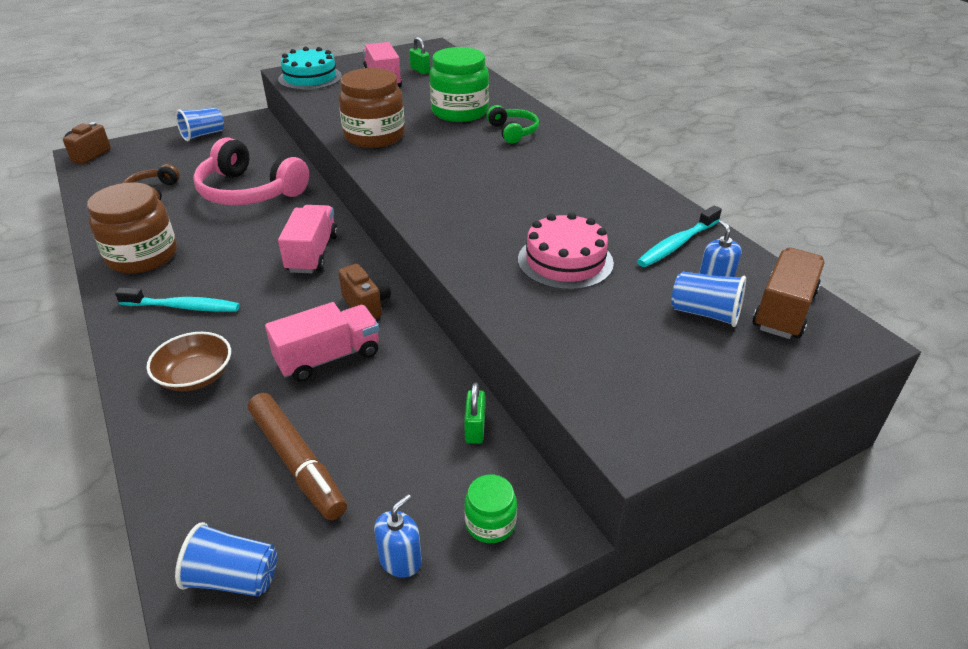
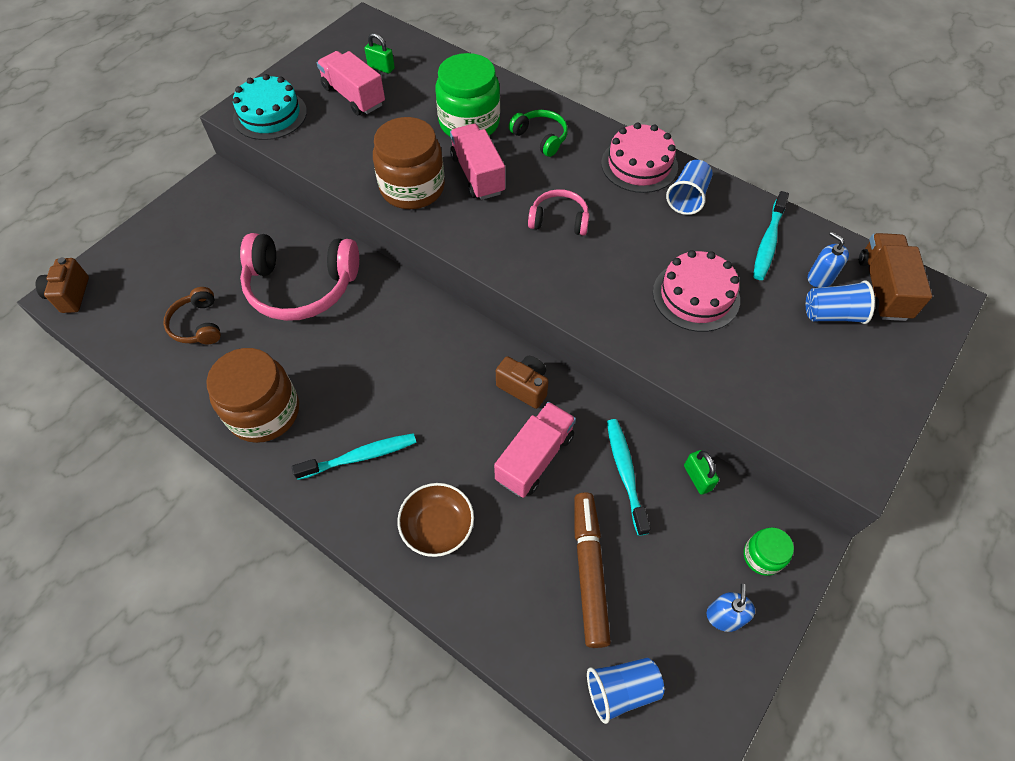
camera: 25 degrees left, 20 degrees up
blue cup [176,107,224,141] -> blue cup moved to [666,160,713,215]
brown marker [248,393,347,520] -> brown marker turned 120 degrees counterclockwise [574,492,611,648]
pink truck [278,205,338,273] -> pink truck moved to [450,124,505,200]
none -> pink headphones [528,189,589,236]
none -> pink cake [601,122,678,193]
none -> turquoise toothbrush [607,419,651,536]

